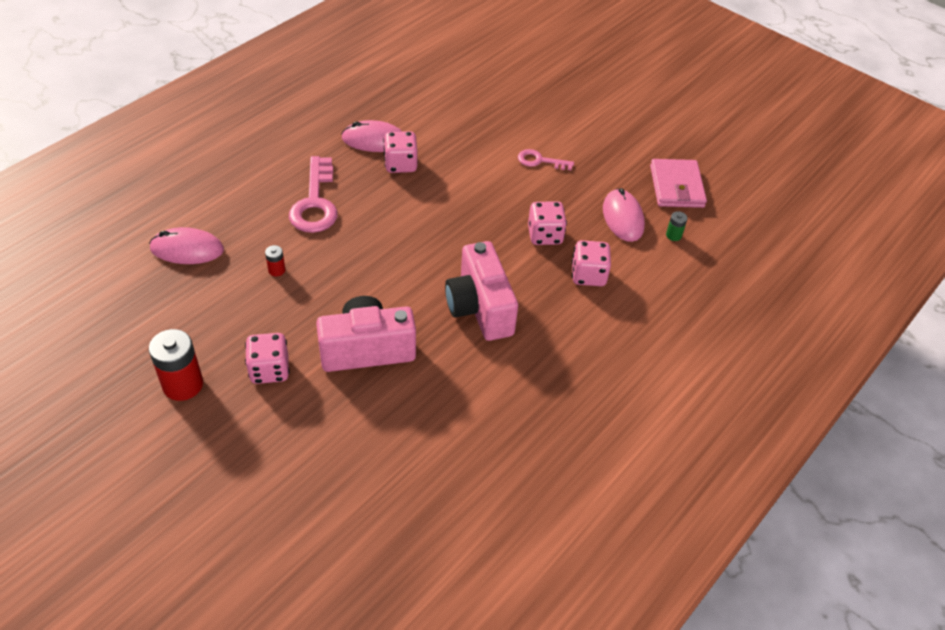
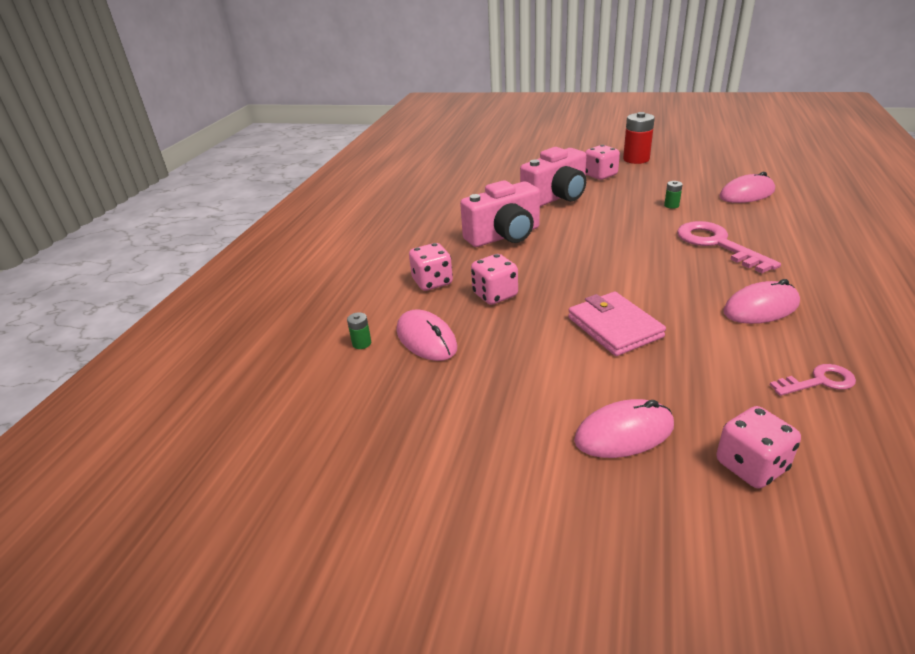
camera: 160 degrees right, 15 degrees down
red battery [265,245,286,277] -> green battery [664,181,683,209]
pink dice [383,131,418,173] -> pink dice moved to [716,406,801,488]
pink camera [445,241,518,341] -> pink camera turned 105 degrees clockwise [460,180,540,247]
pink key [518,149,574,170] -> pink key moved to [770,364,856,396]
pink wallet [650,159,707,208] -> pink wallet moved to [568,292,666,356]
none -> pink mouse [574,399,674,458]

